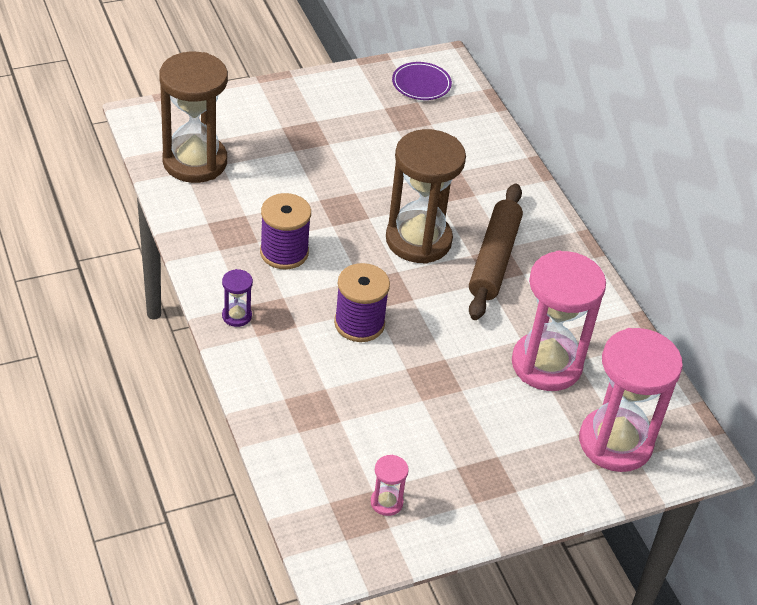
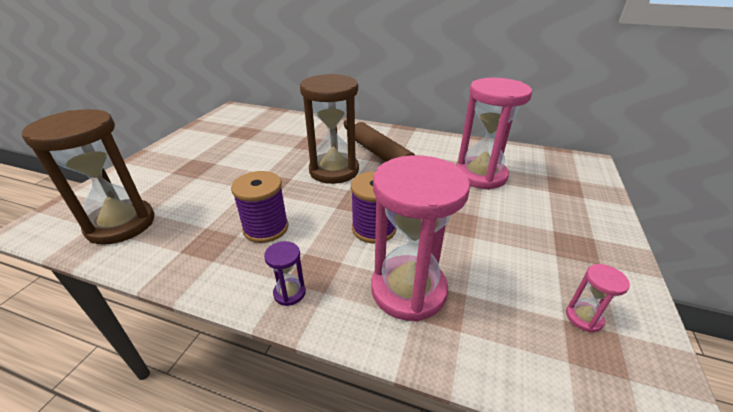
camera: 45 degrees left, 10 degrees down
purple plate [392,62,452,100] -> none
pink hourglass [579,328,683,472] -> pink hourglass moved to [371,155,470,322]

